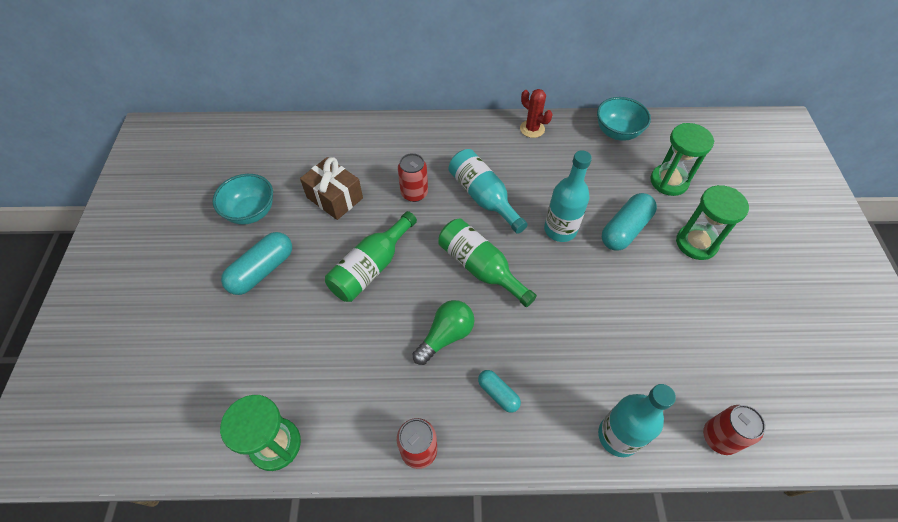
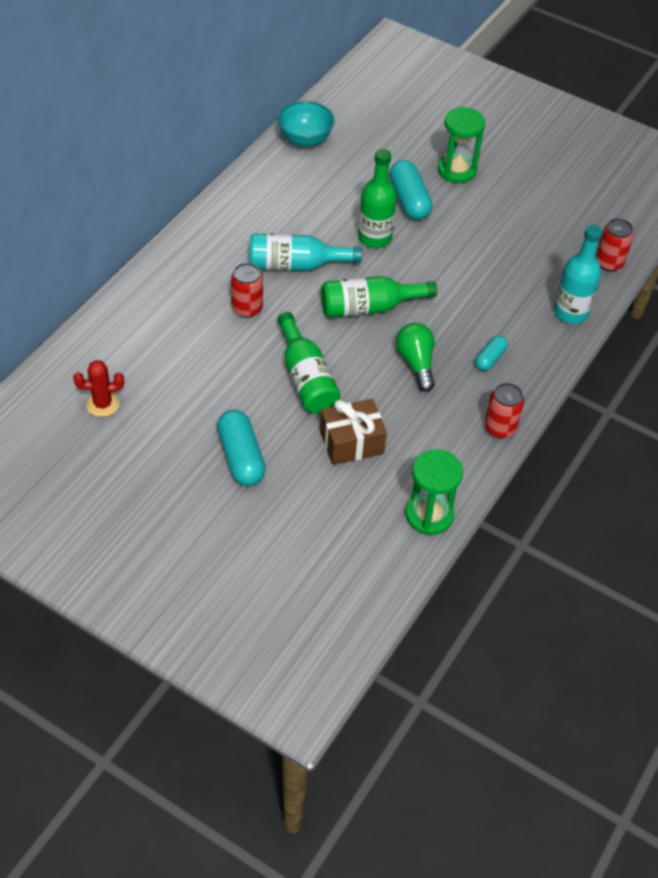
camera: 60 degrees left, 5 degrees down
turquoise bowl [212,174,273,225] -> none
brown gift [300,157,363,220] -> brown gift moved to [320,399,387,465]
turquoise capsule [478,370,521,413] -> turquoise capsule turned 45 degrees counterclockwise [475,335,508,371]
red cactus [520,89,552,138] -> red cactus moved to [73,360,124,417]
turquoise bottle [544,150,592,242] -> green bottle [358,149,397,248]
green hourglass [650,123,714,196] -> none

